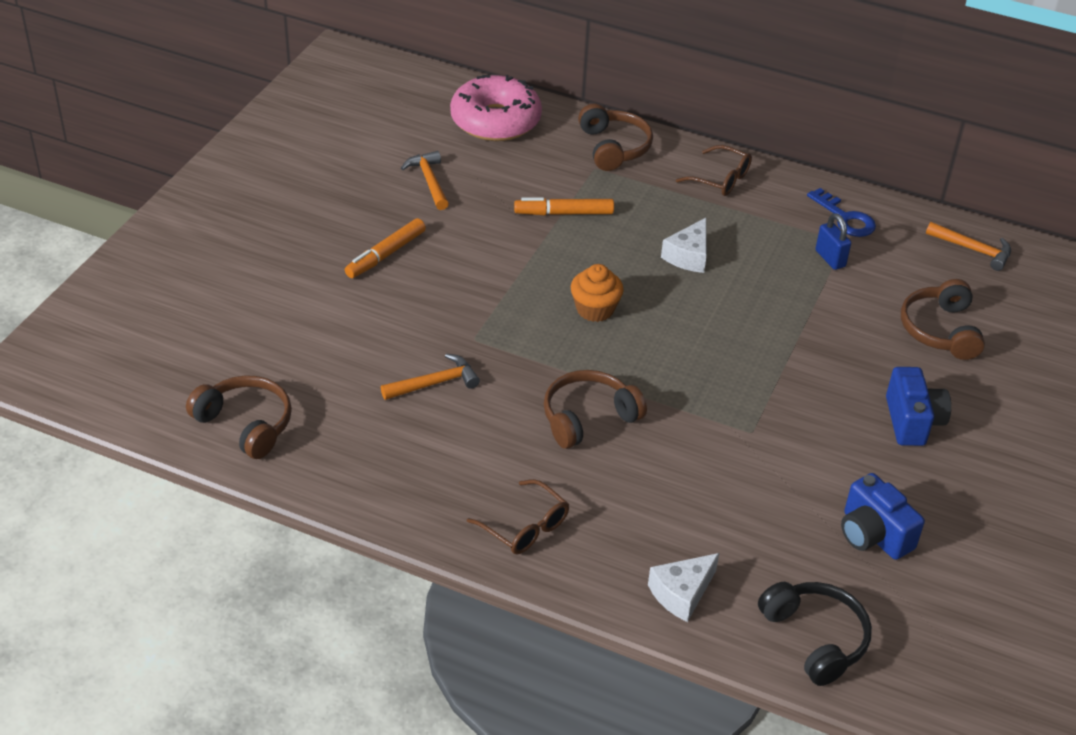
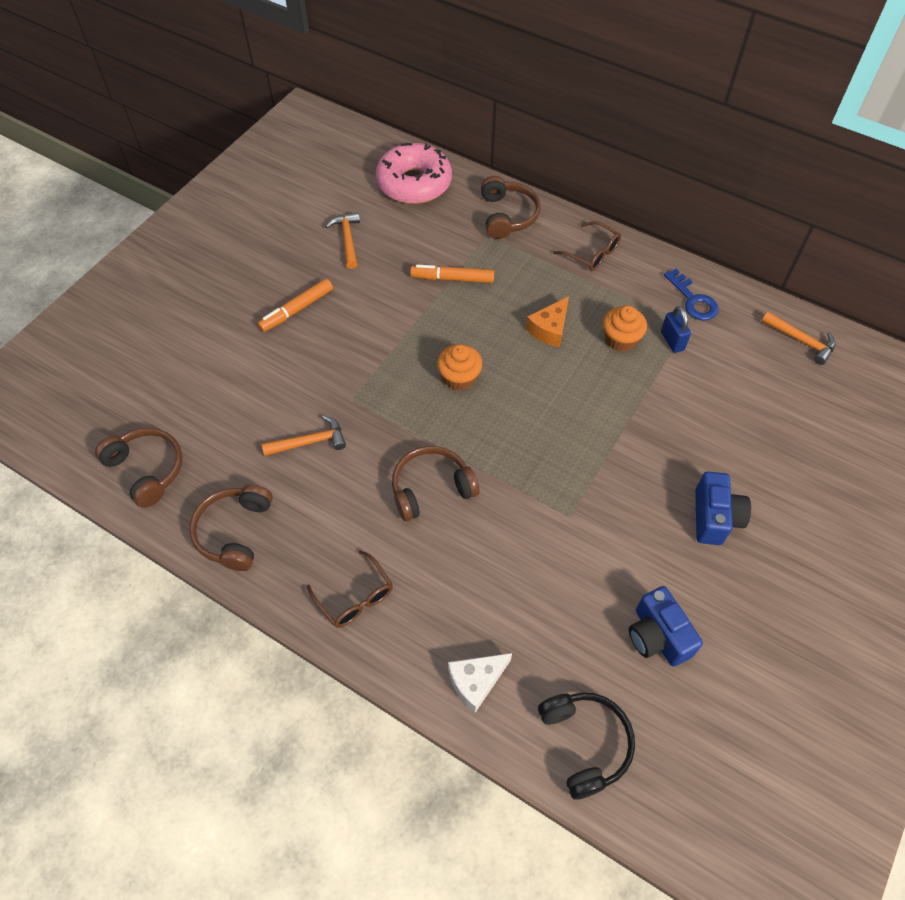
camera: 10 degrees right, 15 degrees up
white cheese [661,218,707,273] -> orange cheese [526,296,569,347]
brown headphones [901,279,985,360] -> brown headphones moved to [189,484,273,571]
none -> orange cupcake [603,305,647,352]

